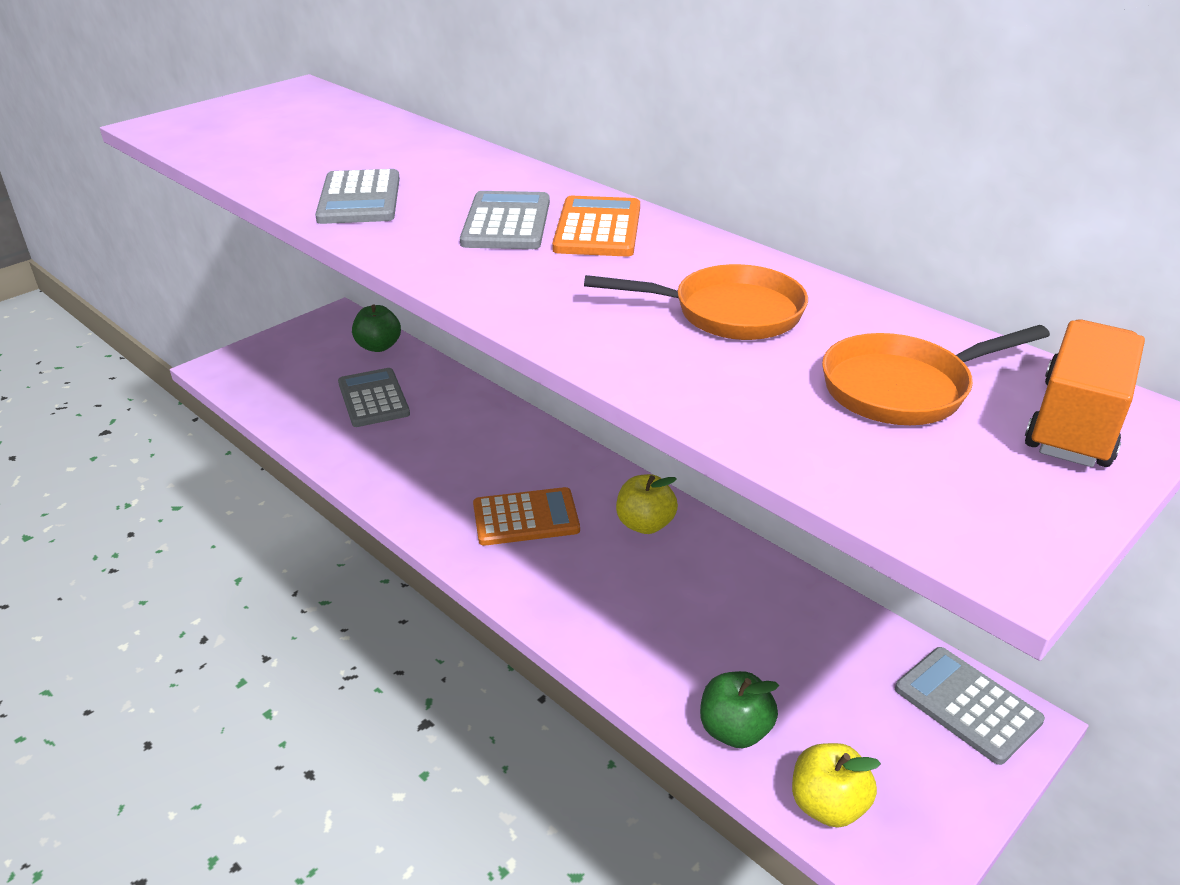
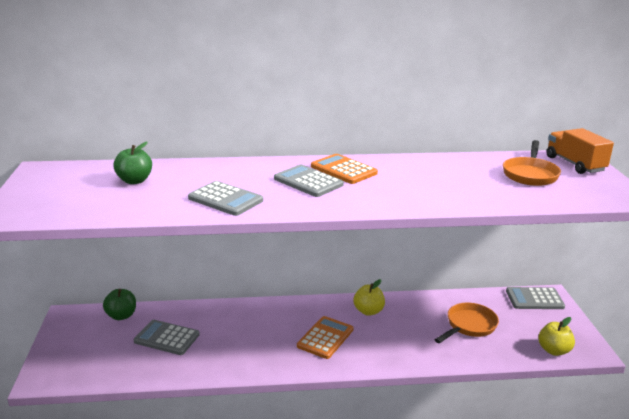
camera: 50 degrees left, 10 degrees down
orange pan [584,264,808,340] -> orange pan moved to [435,303,499,343]
green apple [700,671,779,748] -> green apple moved to [113,142,152,184]

